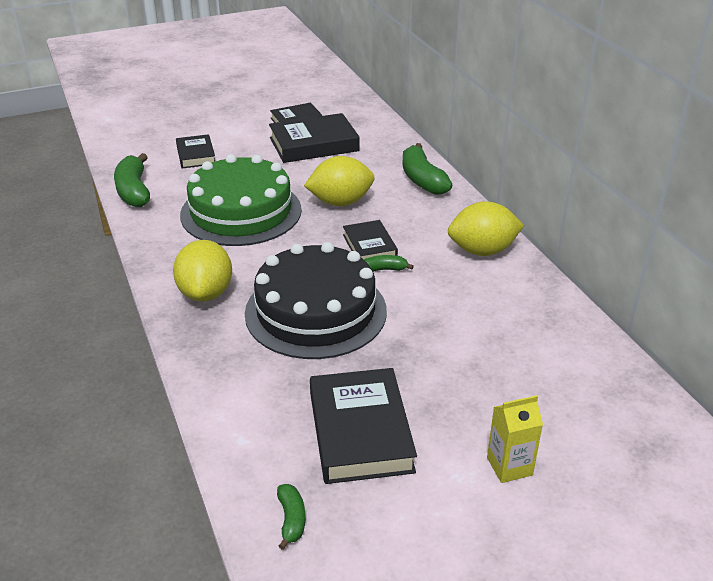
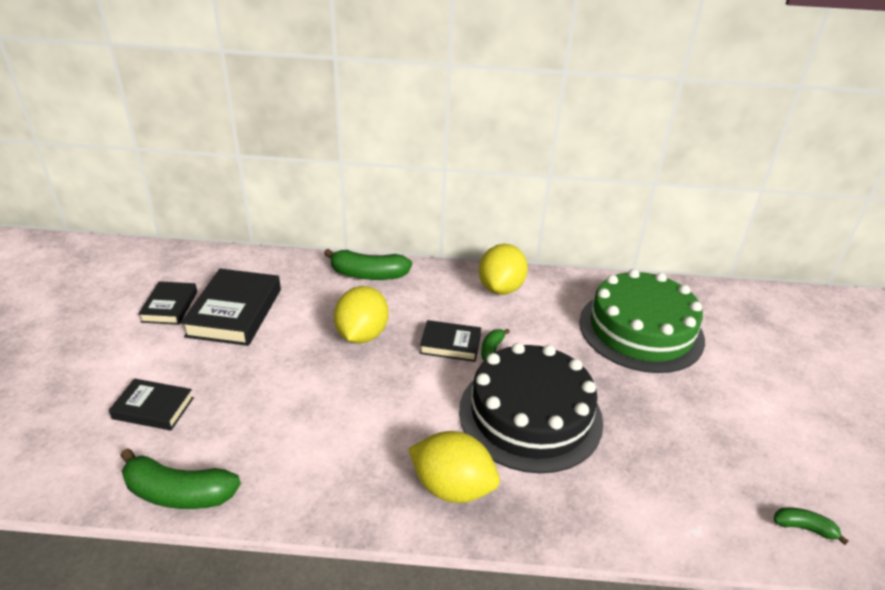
camera: 65 degrees left, 0 degrees up
green cake [180,154,302,246] -> green cake moved to [579,269,705,373]
black book [310,368,417,484] -> none
yellow carton [487,395,543,483] -> none

